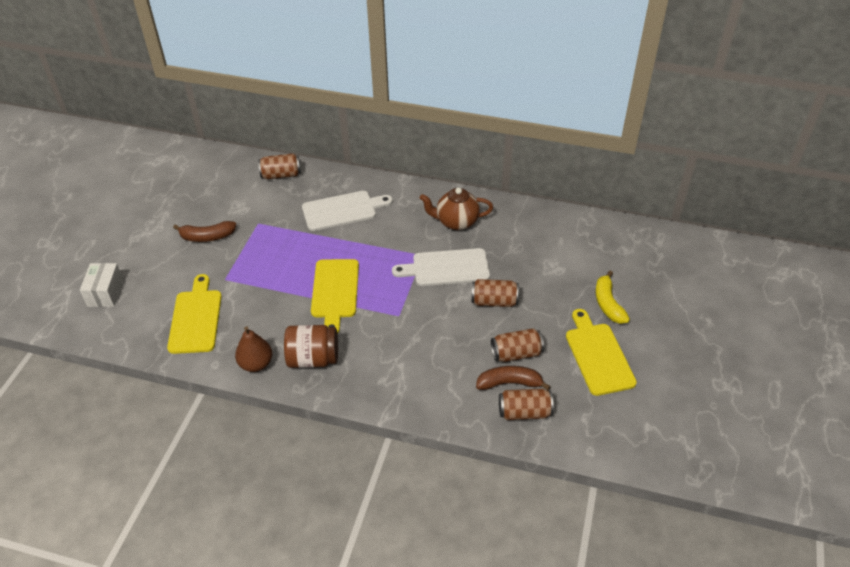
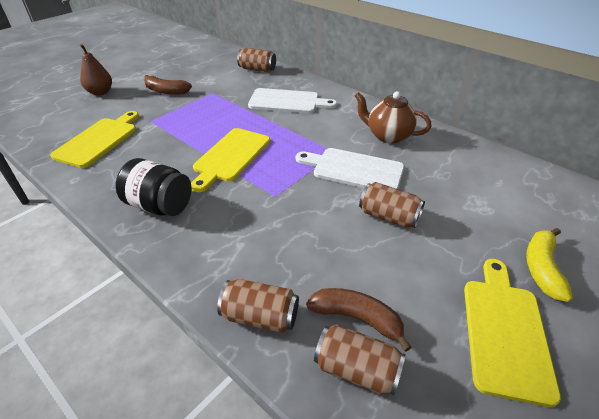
camera: 25 degrees right, 5 degrees down
white box [80,263,123,307] -> none
brown pear [235,326,272,372] -> brown pear moved to [80,44,112,95]
brown jar [284,325,338,368] -> black jar [116,158,192,216]
brown can [491,328,544,362] -> brown can moved to [217,279,299,333]

